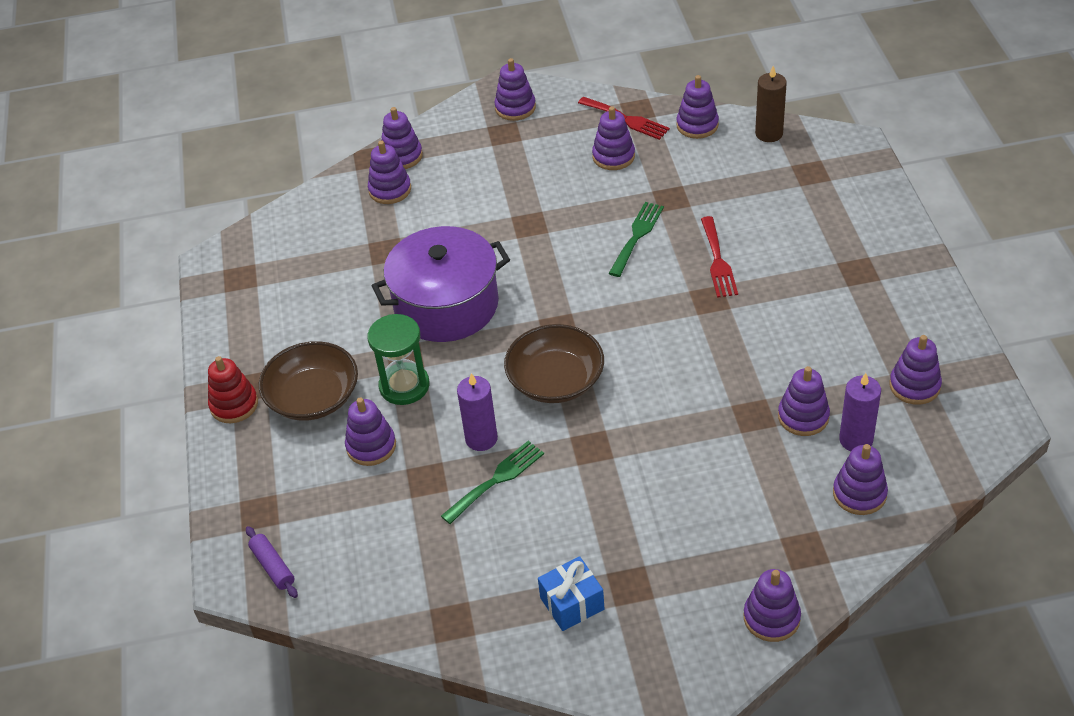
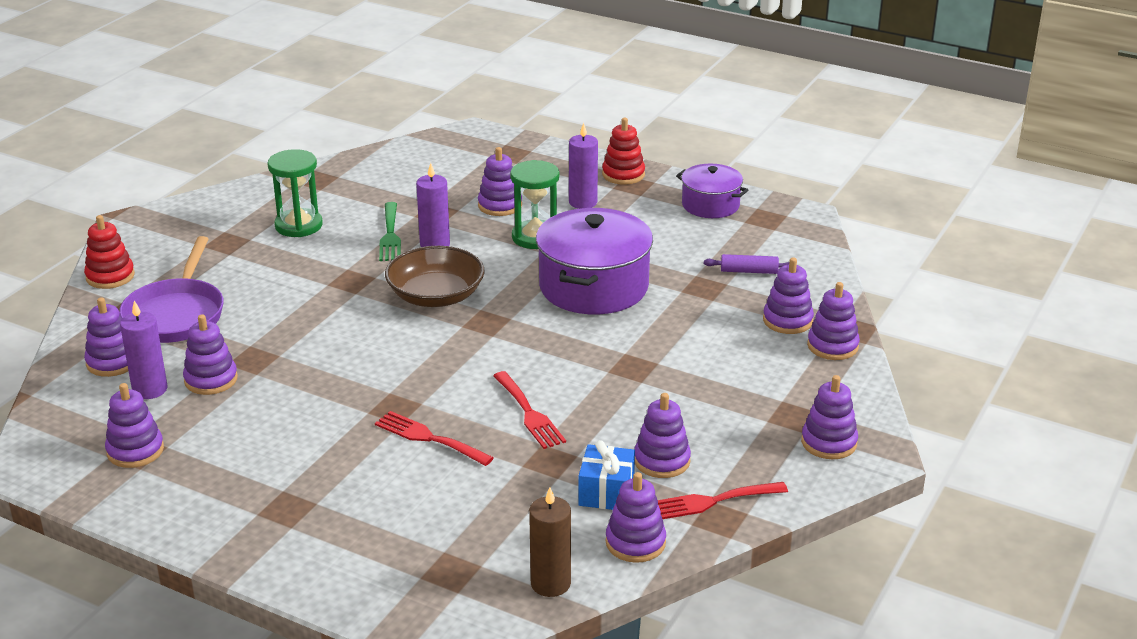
camera: 125 degrees right, 15 degrees down
purple rolling pin [246,526,298,598] -> purple rolling pin moved to [704,254,789,274]
brown bowl [259,341,358,421] -> purple candle [569,123,598,209]
blue gift [538,556,605,631] -> blue gift moved to [578,440,635,510]
green fork [609,202,664,277] -> red fork [493,371,566,449]
purple stacking toy [744,569,801,642] -> red stacking toy [84,215,135,289]
none -> purple pan [119,236,224,343]
none -> green hourglass [267,149,323,237]
none -> purple pot [676,164,748,218]

